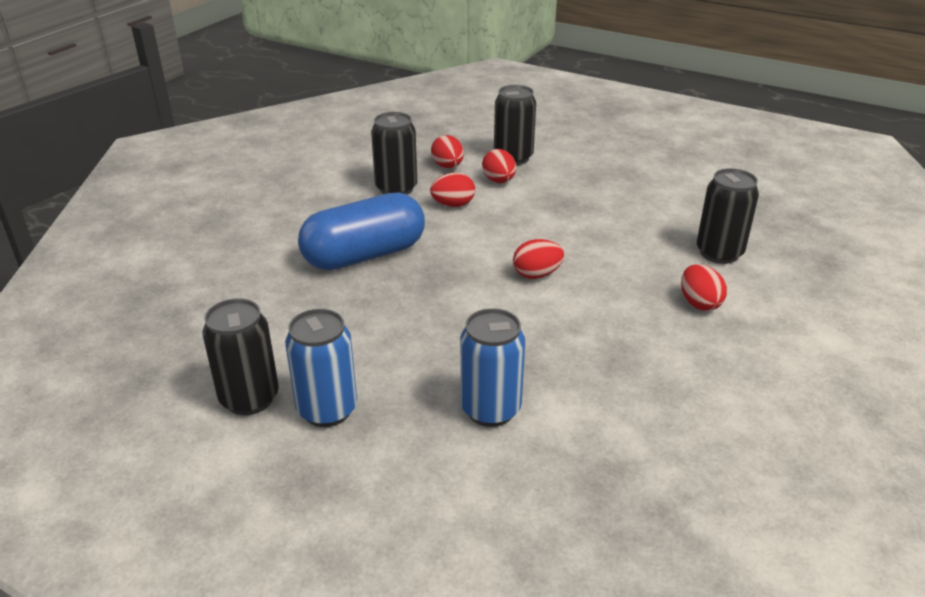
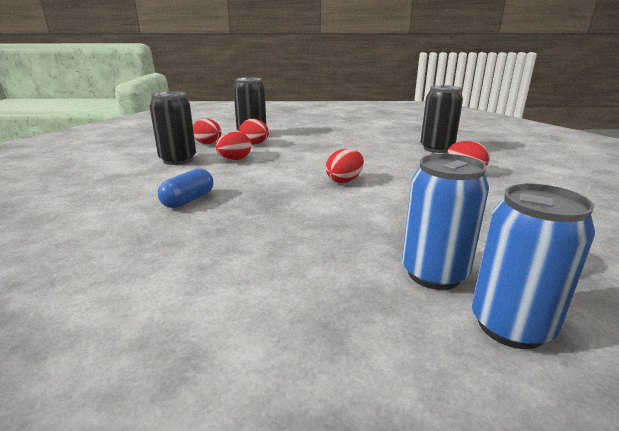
camera: 30 degrees left, 10 degrees down
black can [202,299,279,415] -> none
blue can [285,309,357,427] -> blue can moved to [472,184,595,349]
blue capsule [298,192,425,270] -> blue capsule [158,168,213,208], size x0.49

